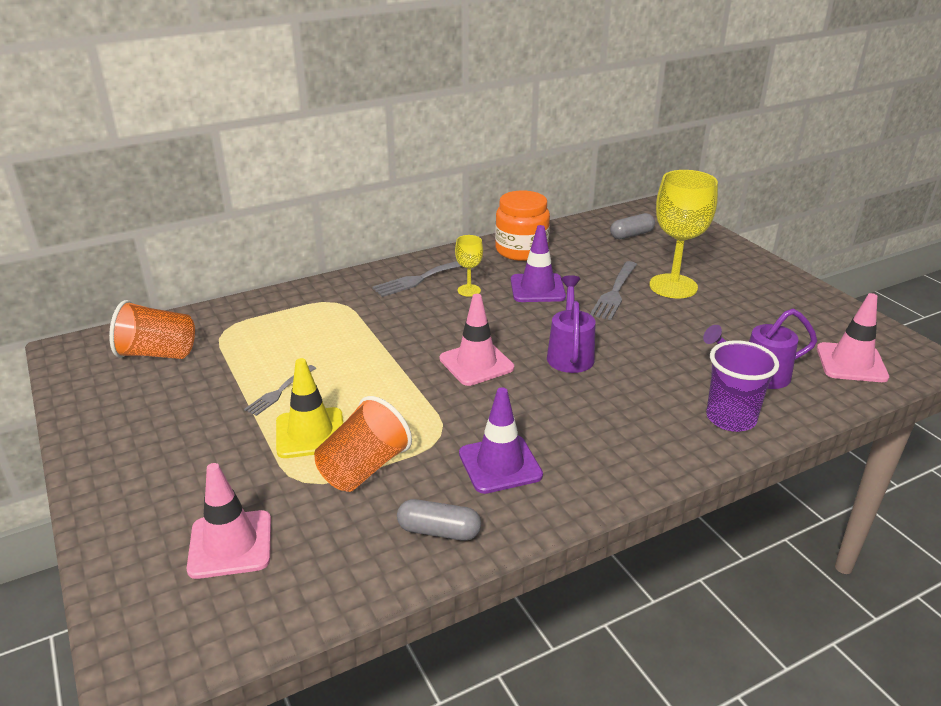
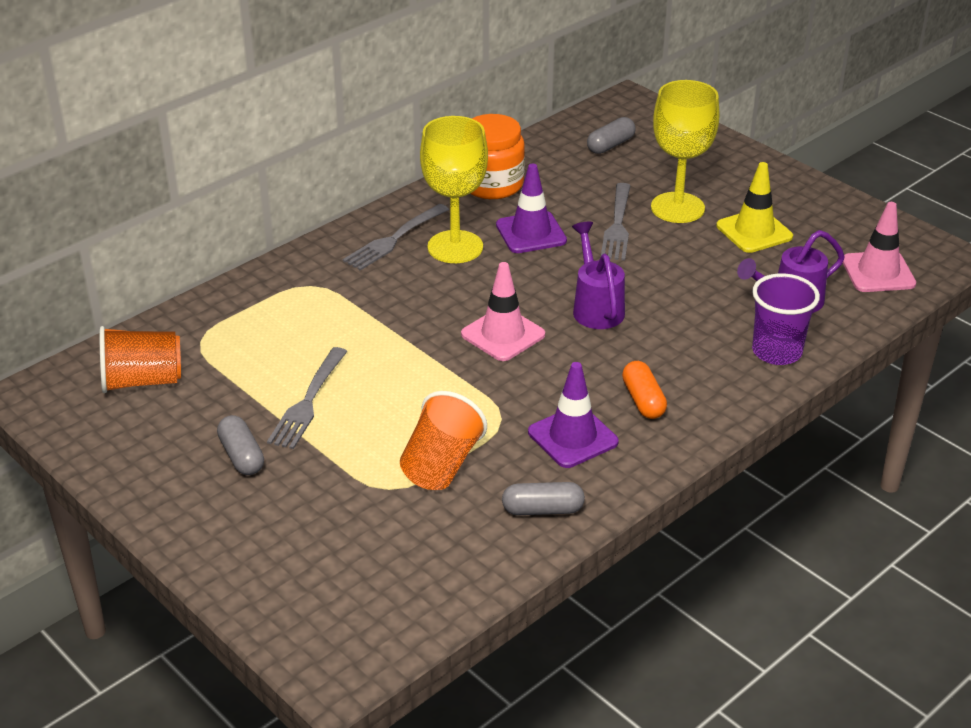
camera: 15 degrees left, 5 degrees up
pink traffic cone [187,463,271,579] -> none
grey fork [244,365,316,416] -> grey fork [267,347,348,449], size x1.55
yellow traffic cone [276,358,343,458] -> yellow traffic cone moved to [716,162,793,253]
yellow goblet [455,235,483,297] -> yellow goblet [420,116,488,263], size x2.05
none -> grey capsule [217,415,264,475]
none -> orange capsule [622,361,667,419]

